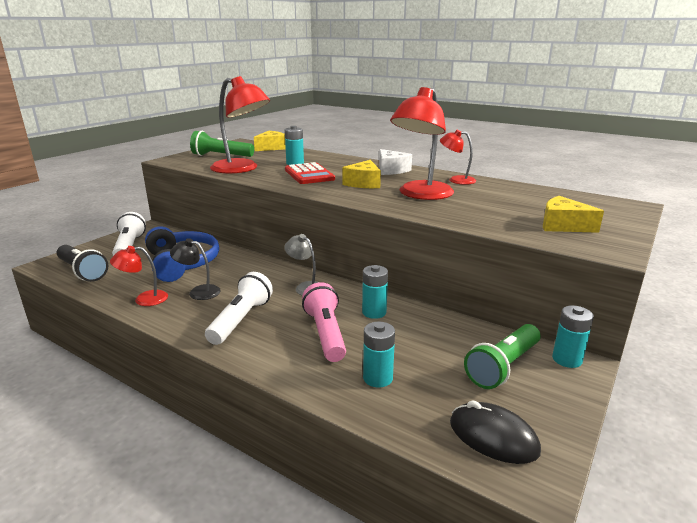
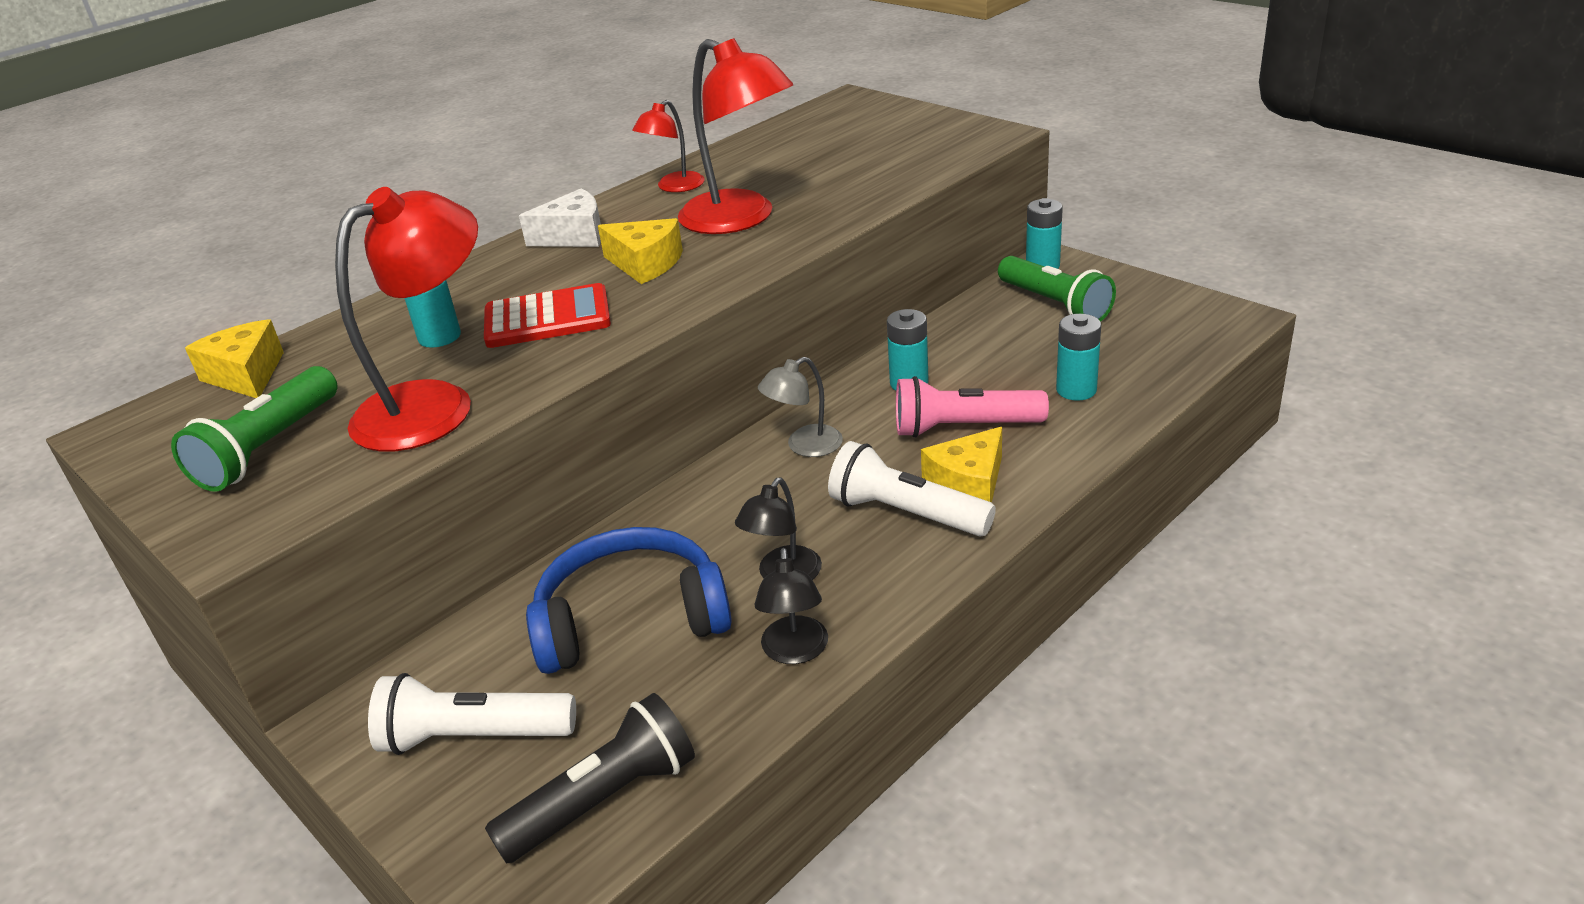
camera: 75 degrees left, 10 degrees up
red lamp [110,246,168,306] -> black lamp [754,548,828,664]
black mouse [450,400,541,464] -> none
yellow cheese [543,196,604,233] -> yellow cheese moved to [921,427,1002,503]

